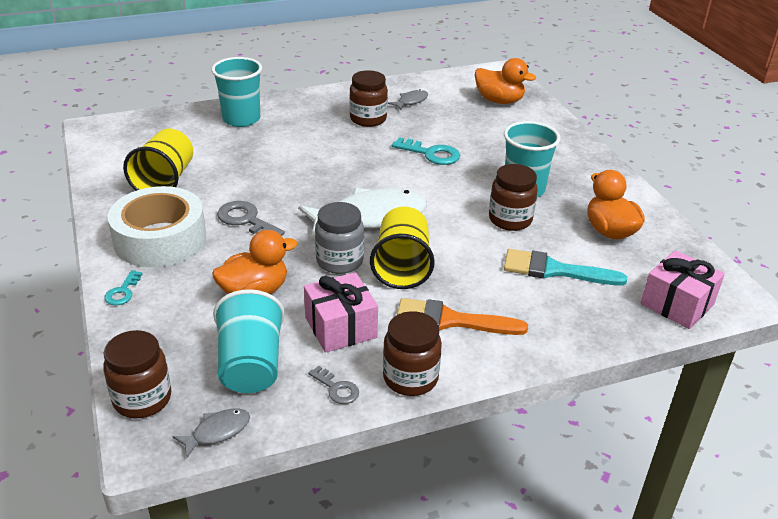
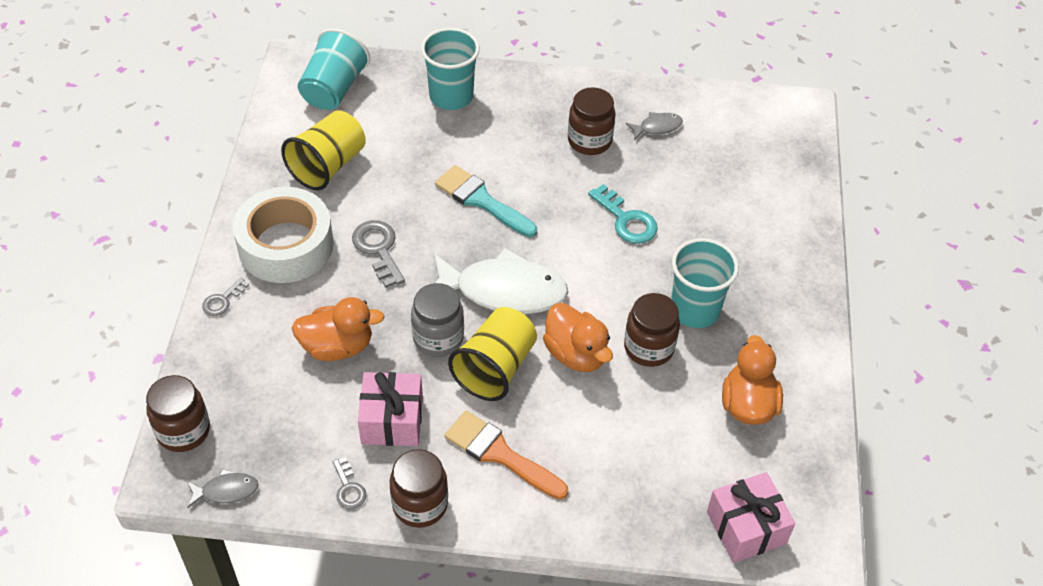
camera: 25 degrees right, 15 degrees up
turquoise key [104,270,142,305] -> grey key [202,278,249,316]
turquoise cup [213,289,285,393] -> turquoise cup moved to [298,28,370,110]
orange duck [475,58,536,104] -> orange duck moved to [543,303,613,372]
turquoise brush [504,249,627,286] -> turquoise brush moved to [435,165,537,237]

